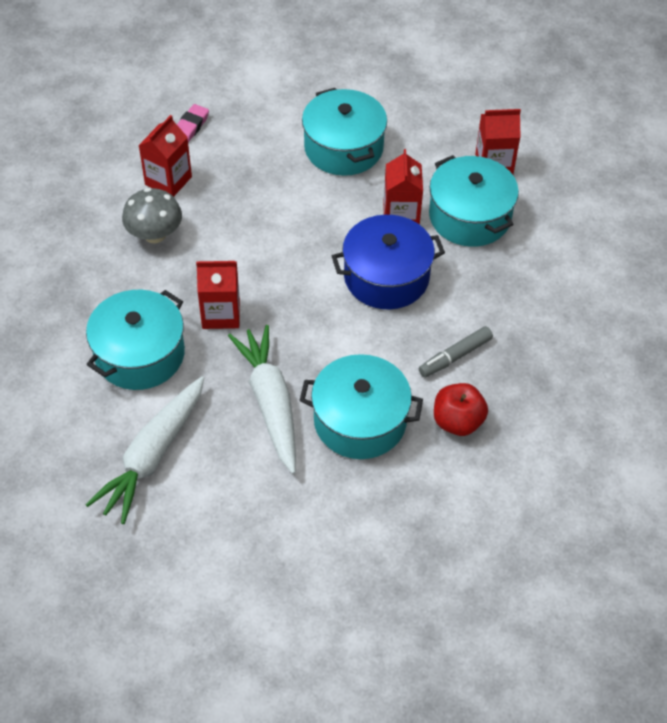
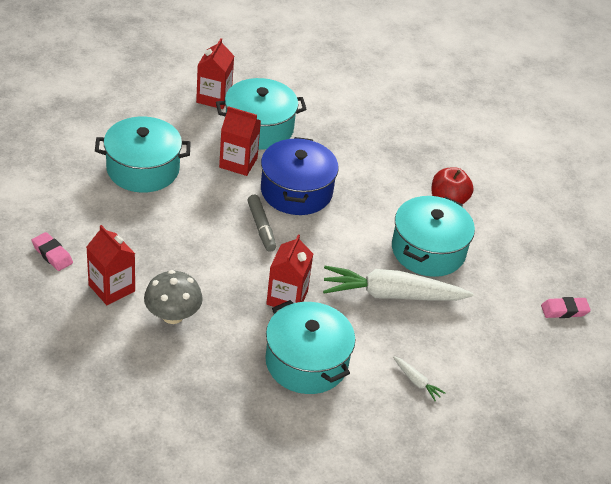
camera: 75 degrees left, 10 degrees down
white carrot [85,376,204,524] -> white carrot [393,356,445,401], size x0.41
grey marker [419,326,493,378] -> grey marker moved to [247,195,276,252]
none -> pink eraser [541,297,591,318]

